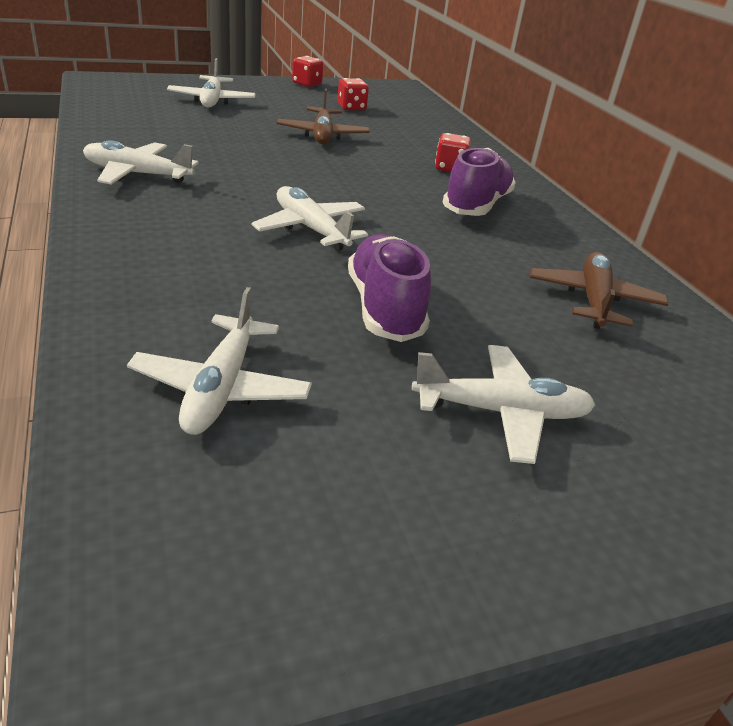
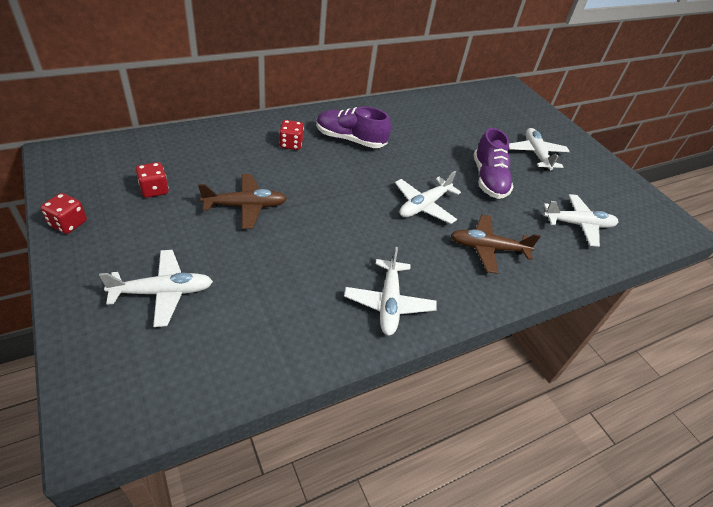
camera: 100 degrees left, 10 degrees up
purple shoe [348,234,431,342] -> purple shoe turned 75 degrees counterclockwise [473,128,514,199]
brown plane [530,252,669,329] -> brown plane moved to [451,215,541,274]

